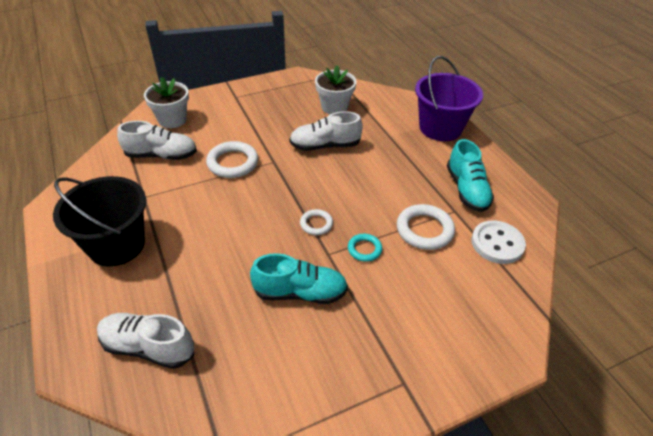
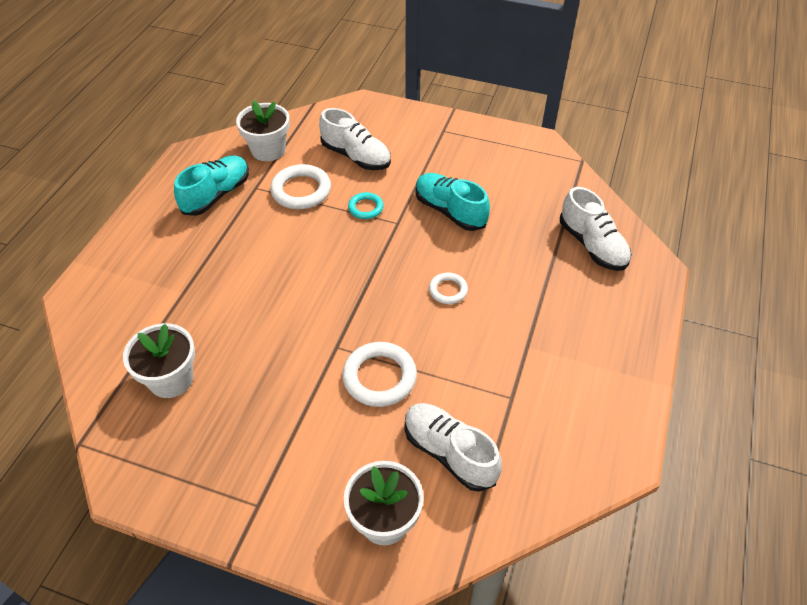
camera: 135 degrees left, 5 degrees up
black bucket [53,176,146,266] -> none
white shoe [289,111,363,151] -> white shoe moved to [319,108,391,170]
white ring [300,209,333,235] -> white ring moved to [429,273,468,304]
purple bucket [415,56,483,141] -> none
white button [471,220,526,264] -> white flower pot [236,100,290,161]

